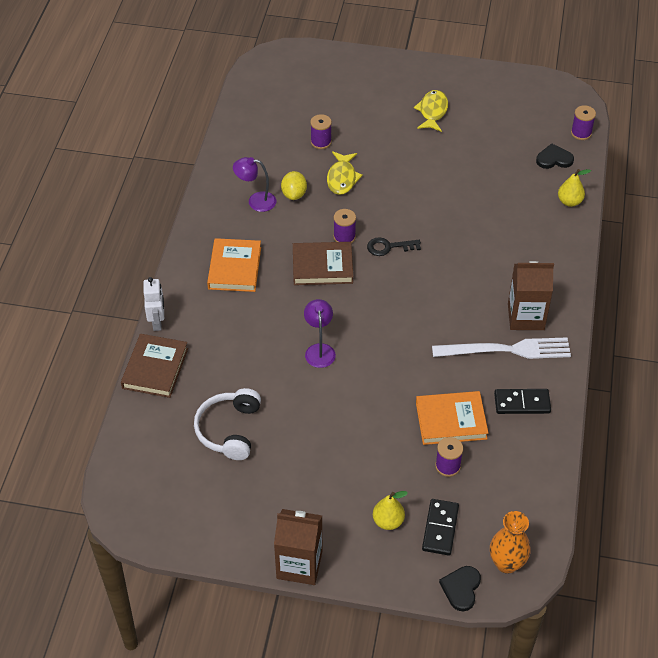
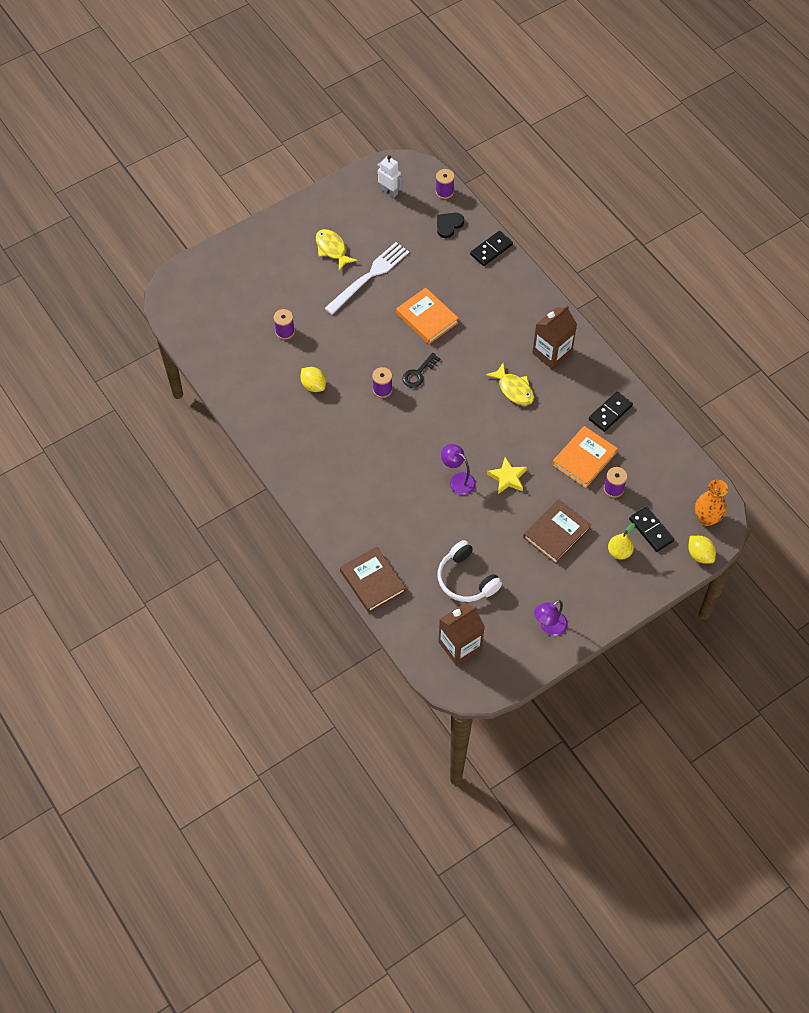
camera: 45 degrees left, 10 degrees up
white robot [143,277,164,331] -> white robot moved to [377,155,403,198]
orange book [207,238,261,292] -> orange book moved to [396,288,459,344]
purple lamp [233,157,276,212] -> purple lamp moved to [534,600,568,636]
brown carton [274,509,322,585] -> brown carton moved to [439,603,485,666]
brown book [293,242,353,285] -> brown book moved to [523,499,591,564]
yellow fish [327,151,363,195] -> yellow fish moved to [486,363,534,405]
white fork [432,337,571,359] -> white fork moved to [324,242,409,315]
black heart [439,566,481,611] -> yellow lemon [688,536,716,564]
yellow pear [558,169,591,207] -> black domino [470,231,513,266]
none -> yellow star [487,457,527,494]

